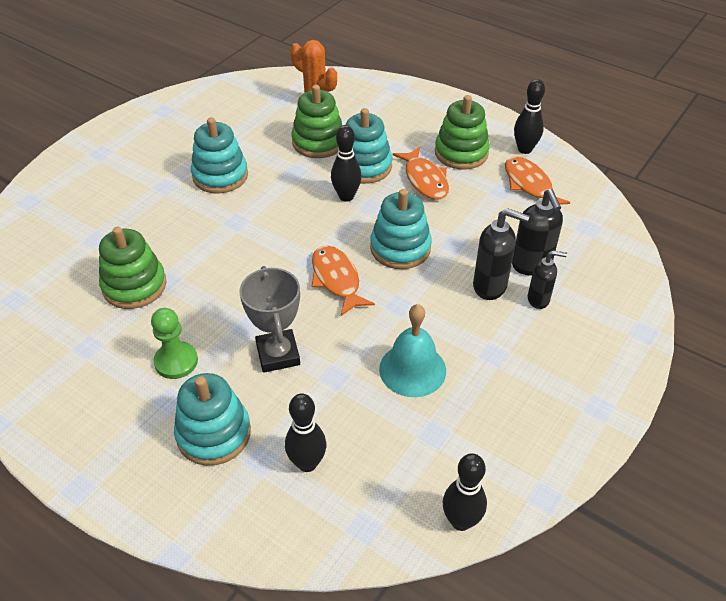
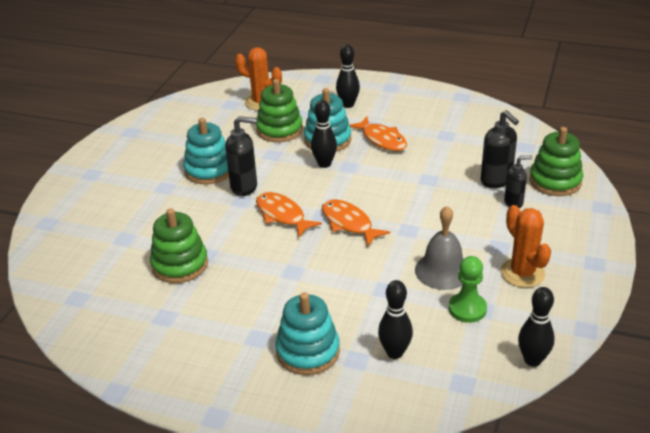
camera: 15 degrees left, 10 degrees down
green pawn [151,308,198,379] -> green pawn moved to [449,256,487,323]
grey trophy [239,266,300,373] -> none
turquoise stacking toy [370,189,432,269] -> none
turquoise bell [379,304,446,397] -> grey bell [415,206,463,290]
green stacking toy [435,95,490,169] -> green stacking toy moved to [529,127,583,196]
black soap dispenser [473,208,530,300] -> black soap dispenser moved to [225,116,257,196]
orange fish [505,156,570,205] -> orange fish moved to [256,192,322,237]
black bowling pin [514,79,545,154] -> black bowling pin moved to [336,44,360,108]
none -> orange cactus [501,205,551,288]

